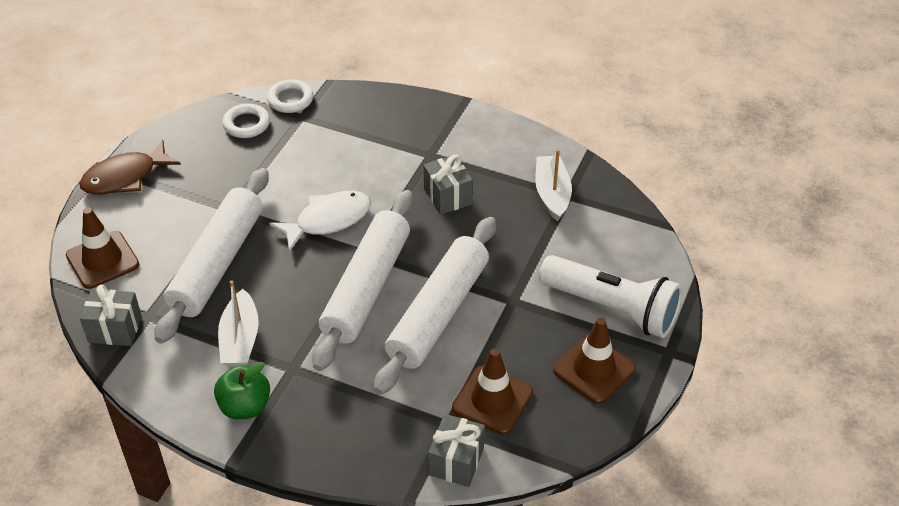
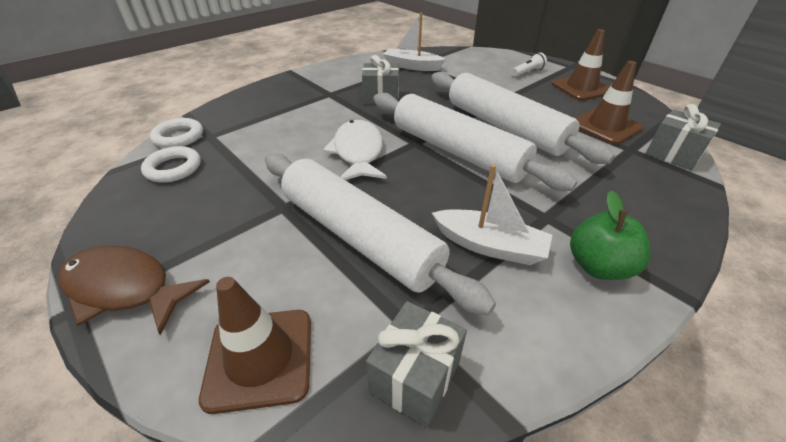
camera: 65 degrees left, 5 degrees down
brown fish [79,140,181,195] -> brown fish turned 120 degrees clockwise [58,245,210,335]
white flashlight [539,255,683,338] -> white flashlight [512,52,547,77], size x0.40

